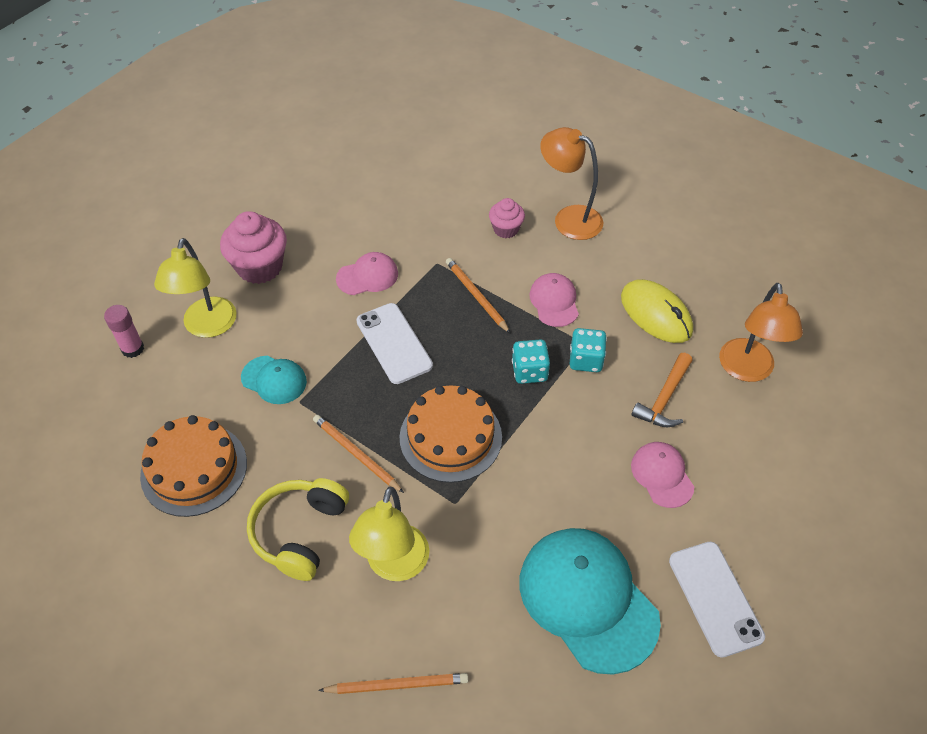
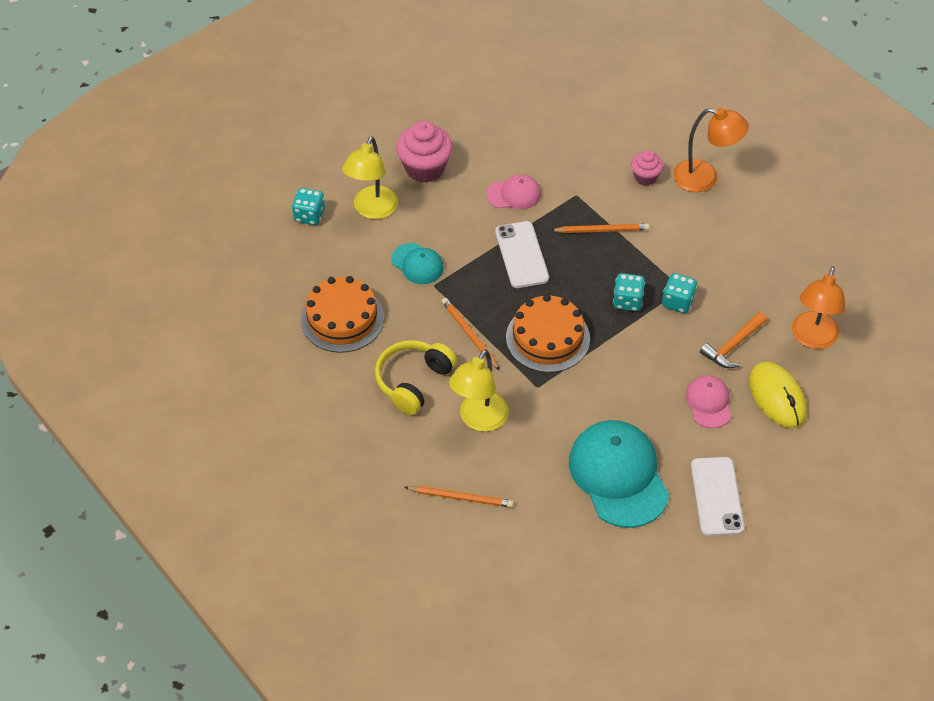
camera: 15 degrees right, 0 degrees up
pink glue stick [104,305,144,358] -> turquoise dice [292,188,325,225]
orange pencil [446,258,511,334] -> orange pencil turned 105 degrees clockwise [551,224,649,233]
pink cap [529,273,579,327] -> none
orange lamp [540,127,604,240] -> orange lamp turned 150 degrees clockwise [673,108,749,192]
yellow mouse [621,279,693,343] -> yellow mouse moved to [749,362,807,428]

